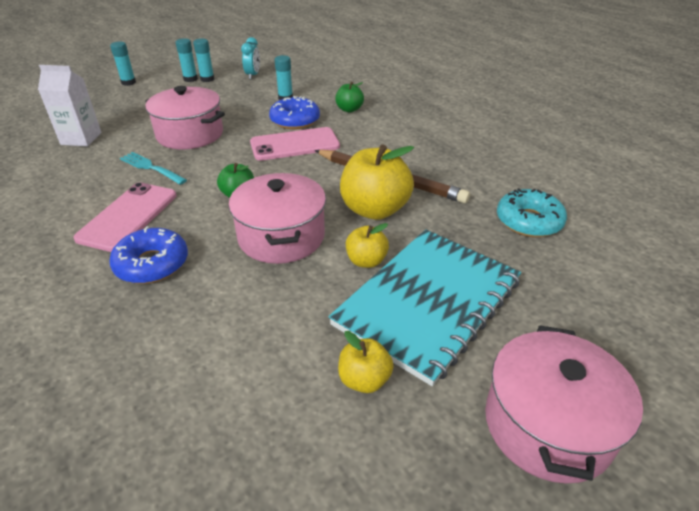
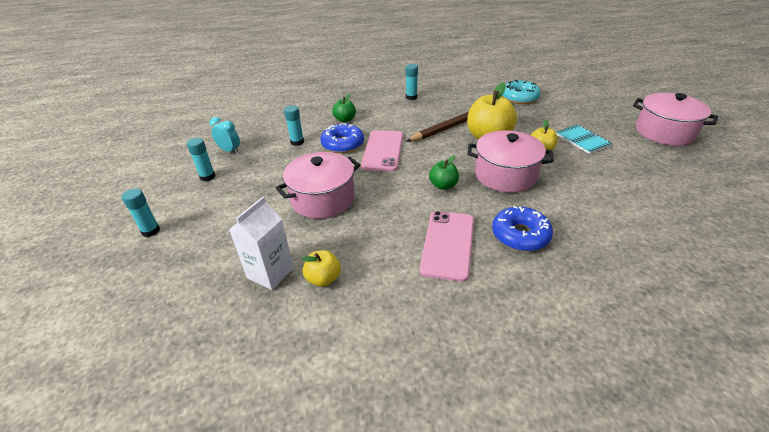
camera: 65 degrees left, 0 degrees up
pink phone [73,182,177,252] -> pink phone turned 60 degrees clockwise [419,211,474,282]
turquoise fork [120,152,187,185] -> none
turquoise glue stick [175,38,198,82] -> turquoise glue stick moved to [406,64,418,100]
turquoise notebook [329,230,521,386] -> turquoise notebook [556,125,612,154], size x0.46
yellow apple [338,331,394,393] -> yellow apple moved to [301,250,341,287]

